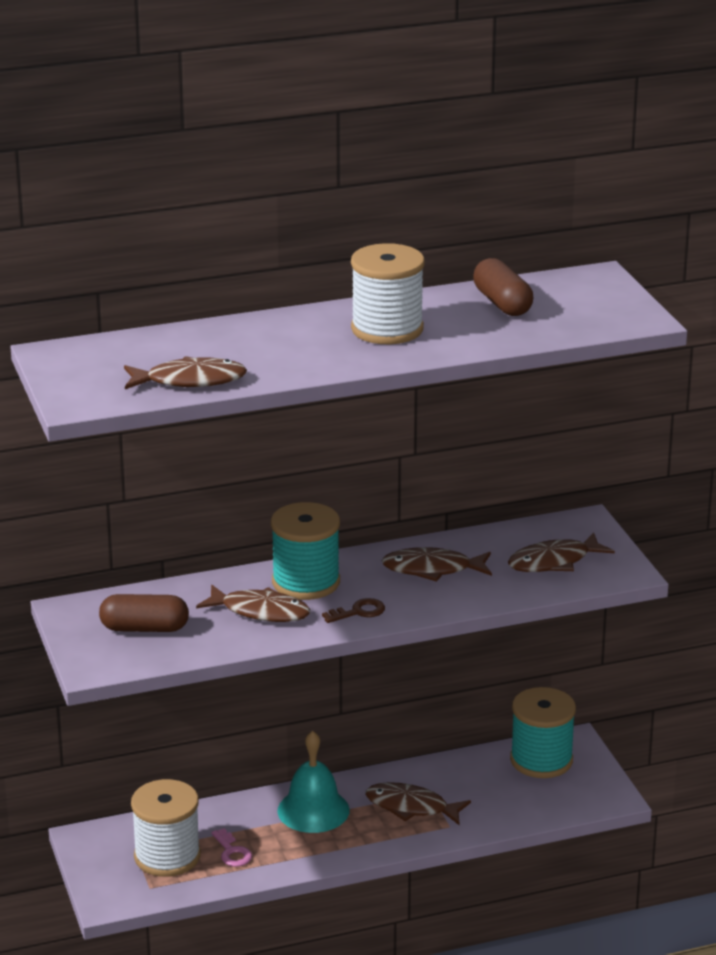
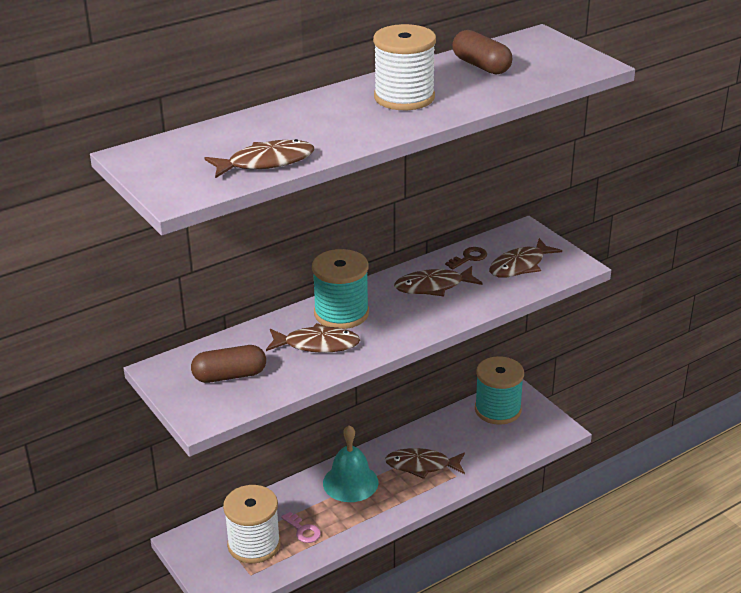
camera: 15 degrees left, 5 degrees up
brown key [322,598,385,623] -> brown key moved to [445,247,487,270]

